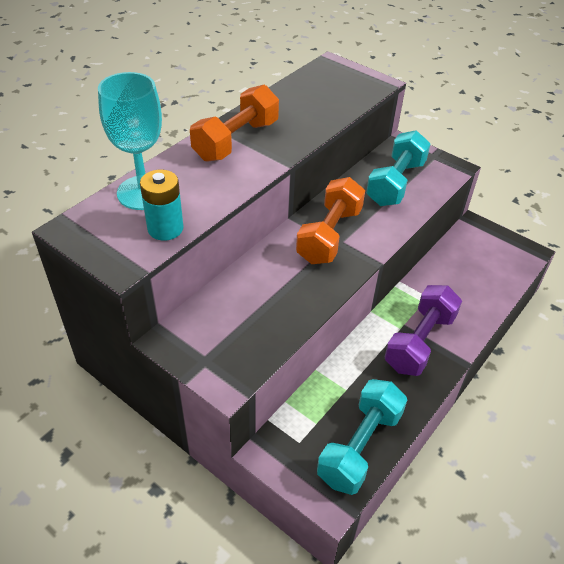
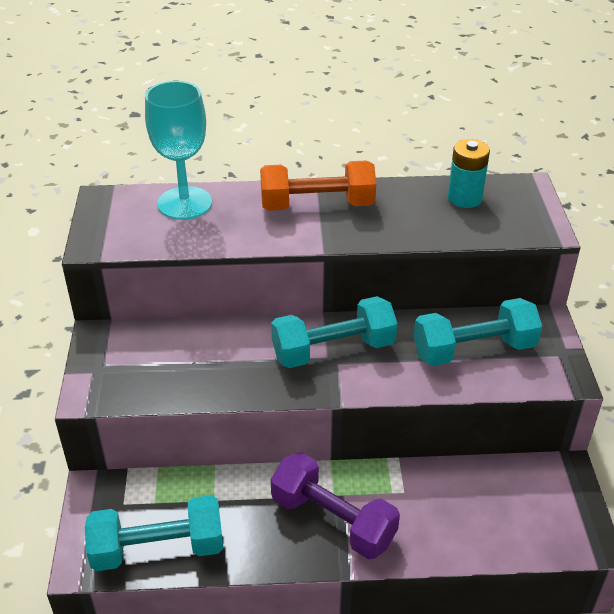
camera: 50 degrees right, 5 degrees down
turquoise battery [140,170,183,241] -> turquoise battery moved to [448,139,490,208]
orange dumbbell [296,177,365,264] -> turquoise dumbbell [271,296,397,368]
purple dumbbell [385,285,462,376] -> purple dumbbell turned 45 degrees clockwise [271,452,400,559]

